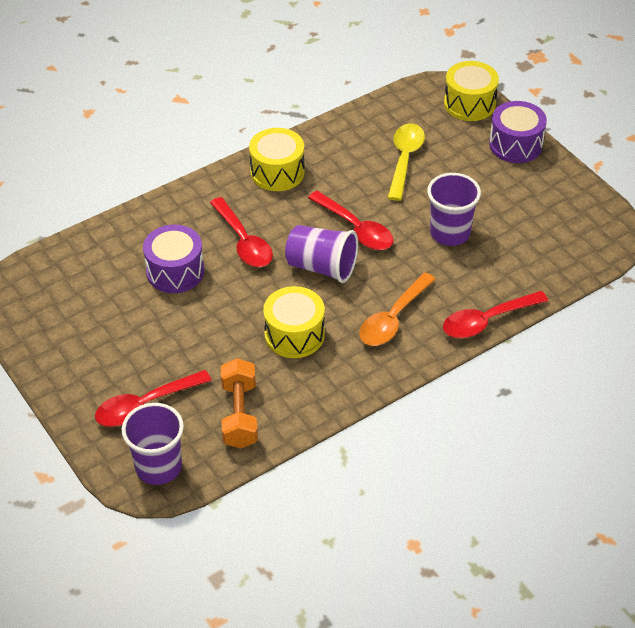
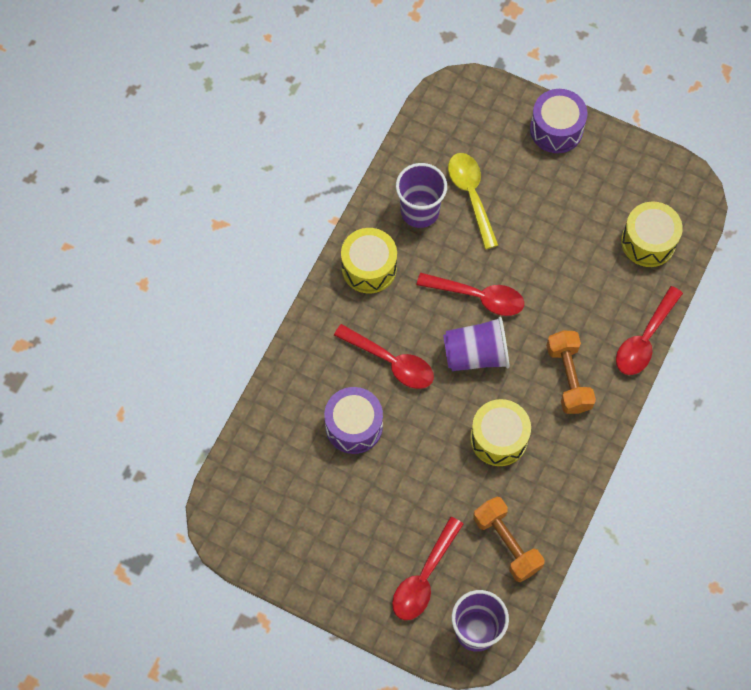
camera: 30 degrees left, 20 degrees up
orange spoon [359,272,436,346] -> orange dumbbell [546,331,596,414]
purple cup [427,173,481,246] -> purple cup moved to [396,163,447,228]
yellow drum [444,61,499,121] -> yellow drum moved to [621,202,683,267]

